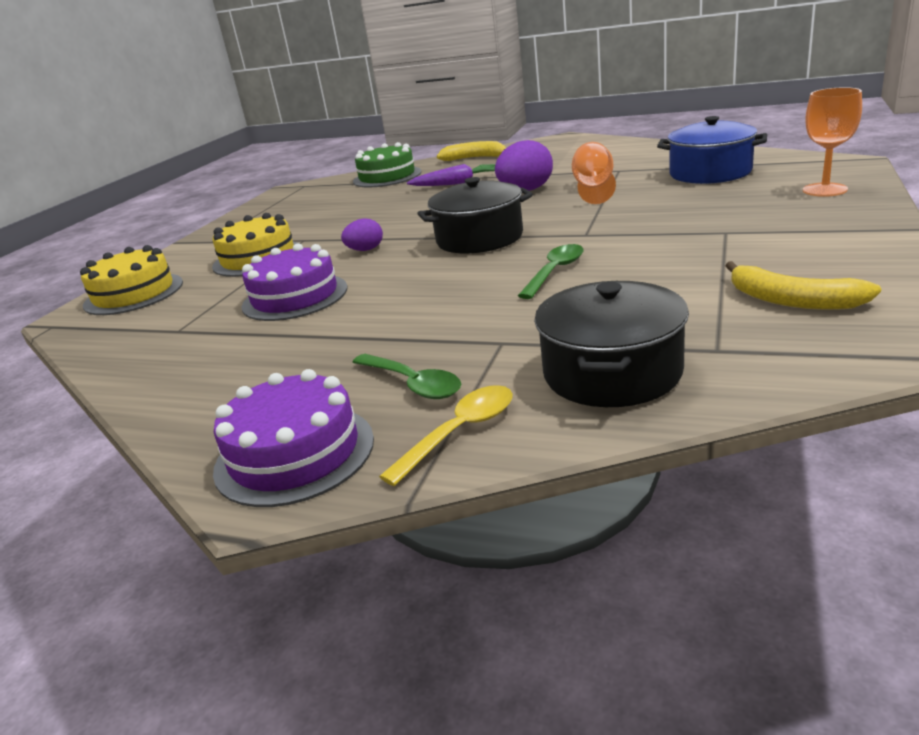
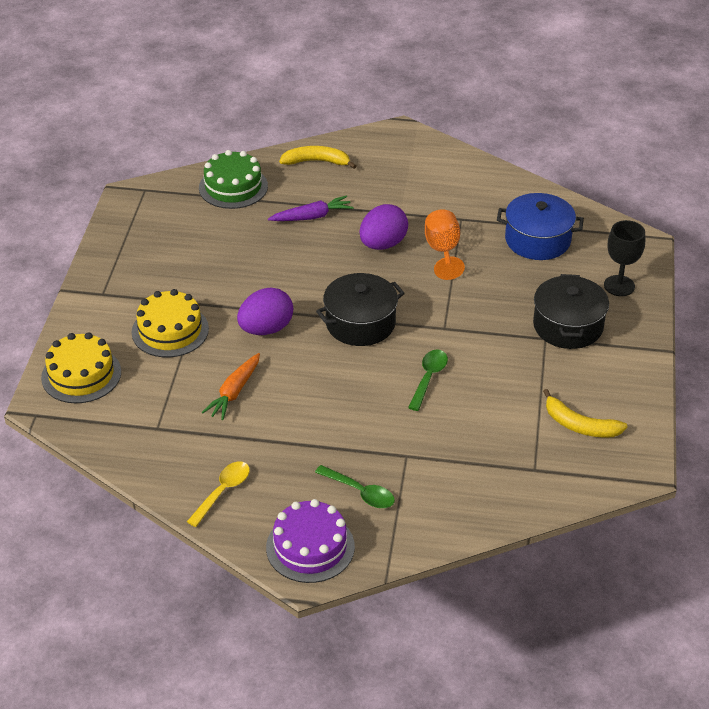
camera: 15 degrees left, 15 degrees up
purple cake [241,243,347,321] -> orange carrot [202,353,260,420]
purple egg [341,218,383,251] -> purple egg [237,287,293,335], size x1.76
yellow spoon [379,385,513,486] -> yellow spoon moved to [187,461,250,527]
black pot [534,281,689,407] -> black pot moved to [533,274,609,349]
orange goblet [803,87,862,197] -> black goblet [604,220,645,296]

